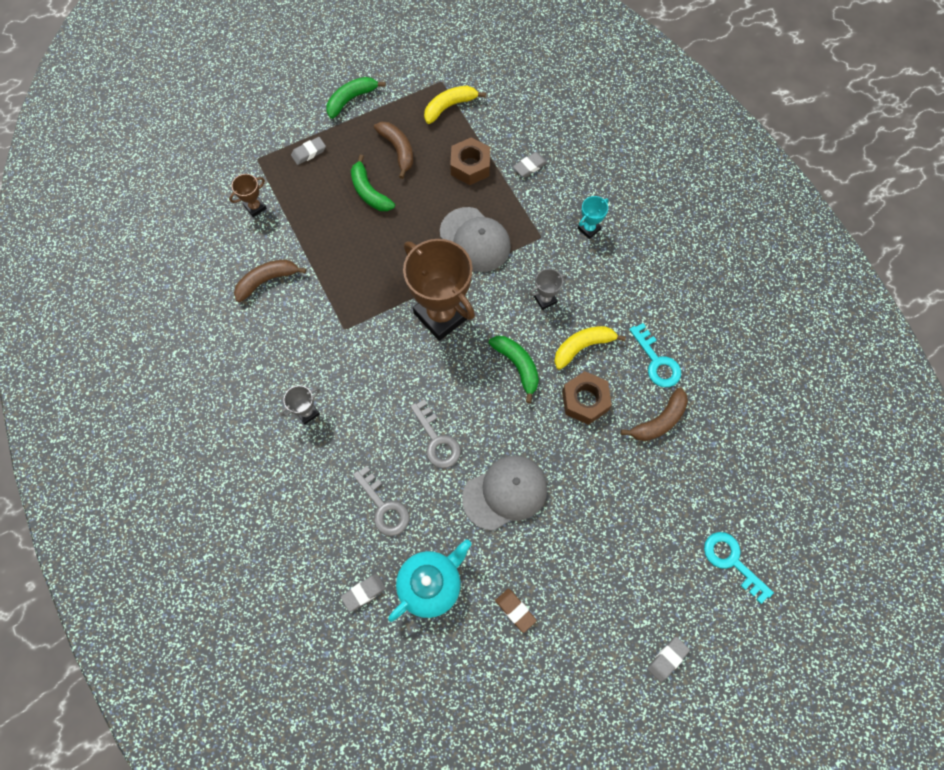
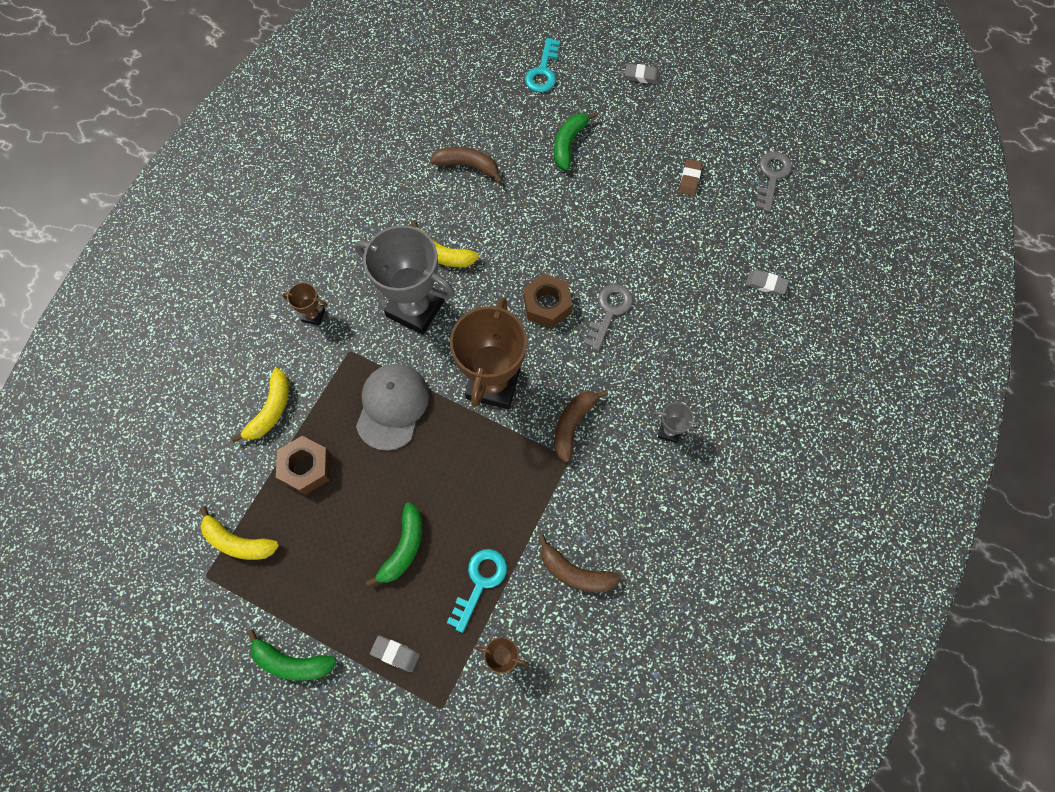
camera: 125 degrees left, 0 degrees up
grey key [353,466,410,536] -> grey key moved to [755,152,792,212]
brown banana [374,122,413,179] -> brown banana moved to [554,390,608,462]
turquoise teapot [388,540,471,622] -> none
grey cap [462,455,548,531] -> none
green banana [489,336,539,403] -> green banana moved to [554,112,597,171]
grey eraser [513,152,548,177] -> yellow banana [231,368,289,443]
grey trophy [529,269,567,310] -> grey trophy [355,225,455,335], size x2.33
brown nut [562,371,612,425] -> brown nut moved to [523,274,572,328]
turquoise trophy [578,196,609,239] -> brown trophy [282,282,327,326]
turquoise key [629,323,681,387] -> turquoise key moved to [447,549,507,633]

